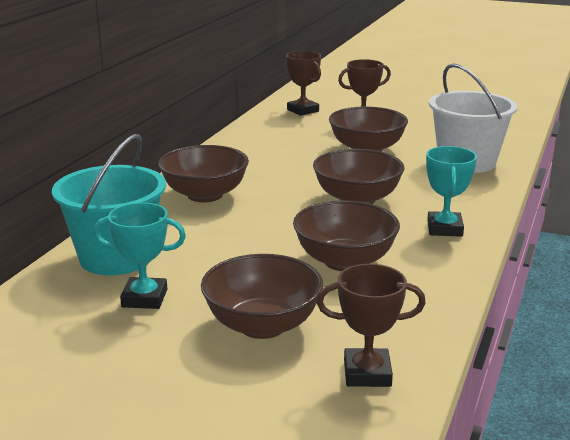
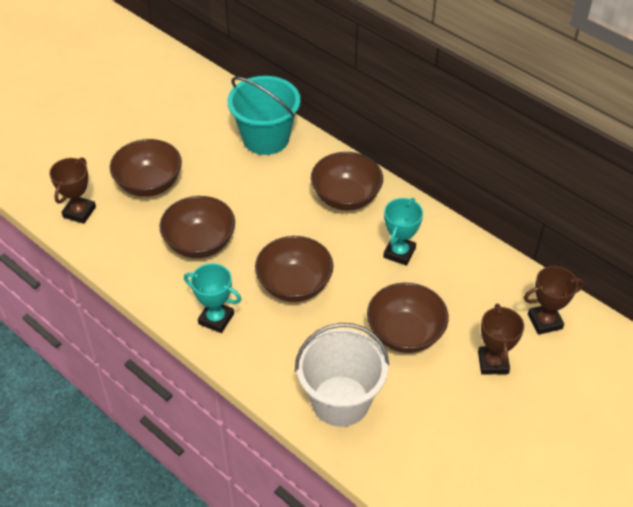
camera: 110 degrees right, 25 degrees up
turquoise trophy [94,203,186,309] -> turquoise trophy moved to [383,198,423,266]

